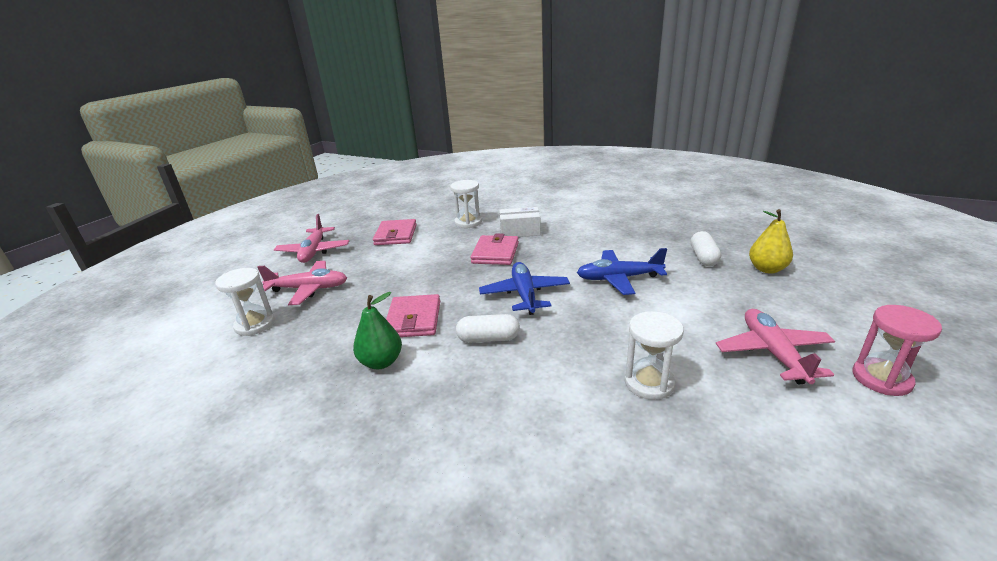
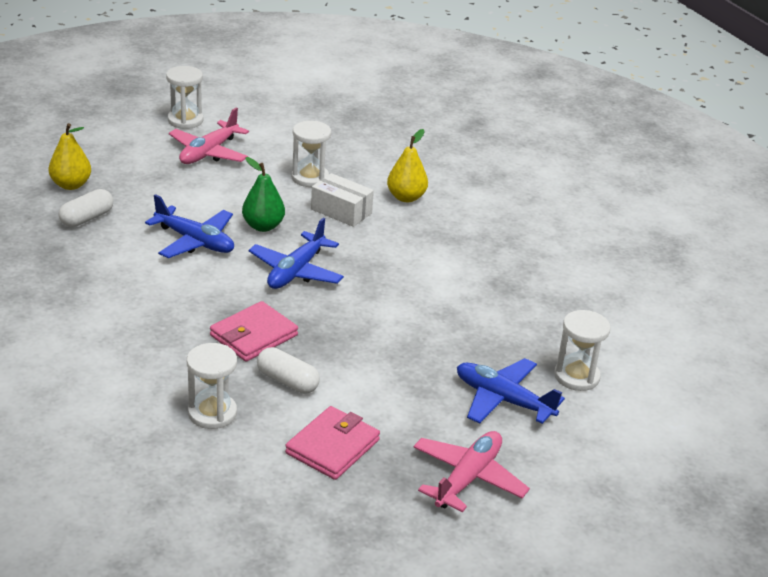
camera: 150 degrees left, 5 degrees up
pink plane [257,261,347,305] -> blue plane [457,358,565,424]
green pear [353,292,402,369] -> green pear moved to [242,157,285,232]
pink wallet [386,294,440,337] -> none
white capsule [456,314,520,343] -> white capsule moved to [257,347,320,394]
white box [499,207,541,237] -> white box moved to [311,173,374,227]
pink hourglass [853,305,942,396] -> white hourglass [166,66,203,129]
none -> yellow pear [387,129,428,202]

